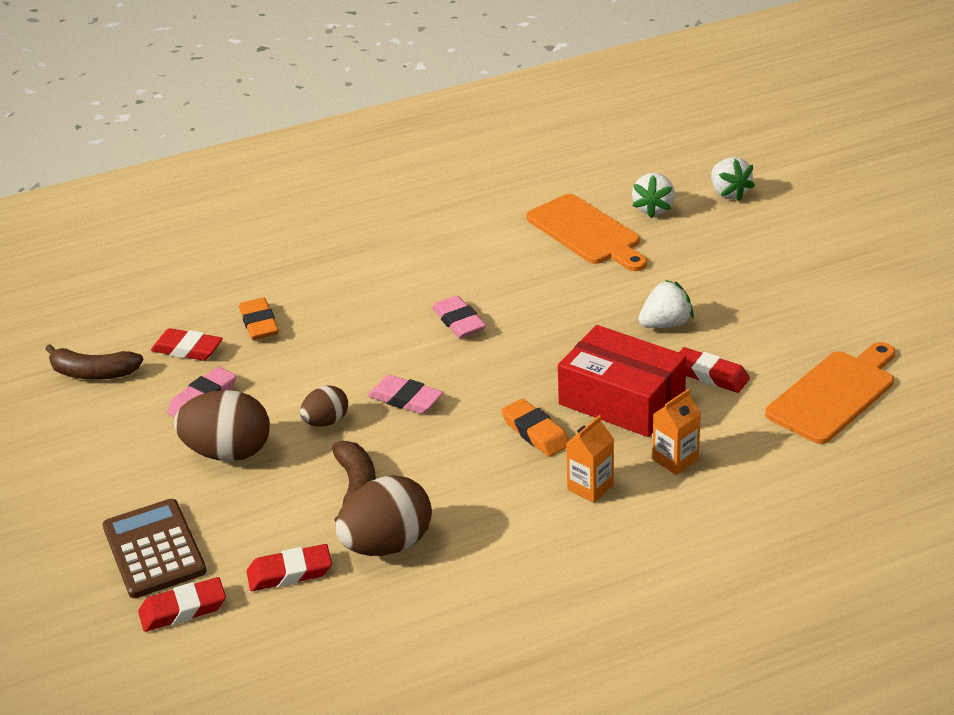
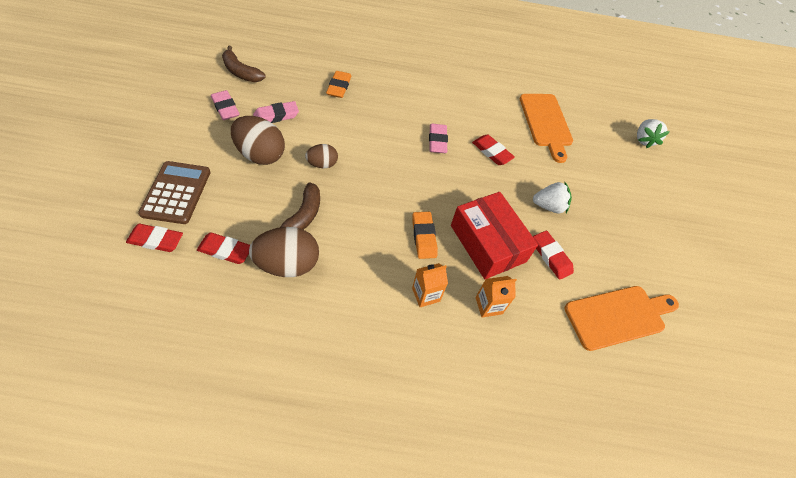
camera: 20 degrees right, 20 degrees up
red eraser [151,328,223,361] -> red eraser moved to [472,134,515,165]
pink eraser [368,375,443,414] -> pink eraser moved to [211,90,240,120]
white strawberry [632,173,675,218] -> none

